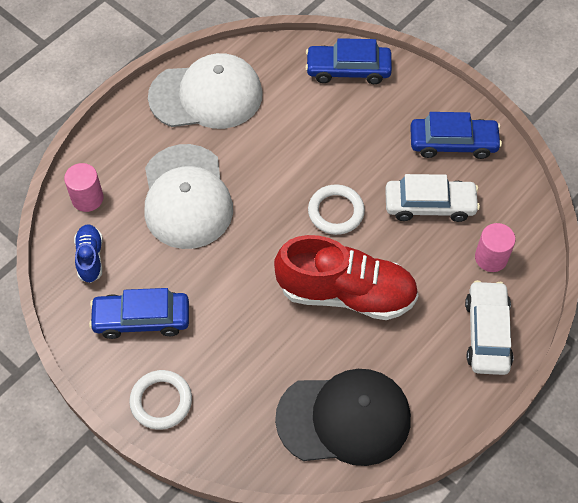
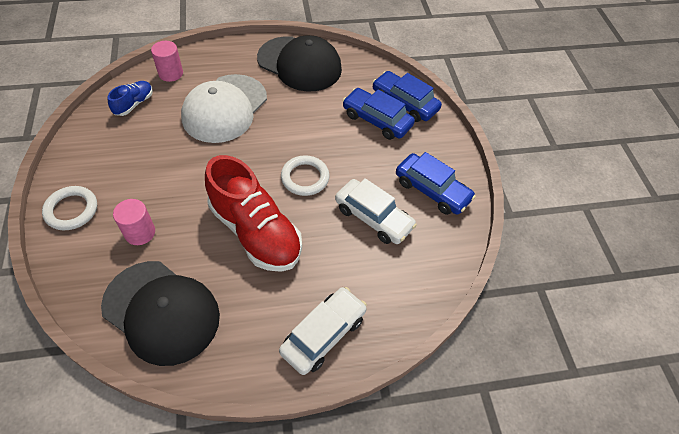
camera: 35 degrees right, 5 degrees down
blue car [89,288,189,339] -> blue car moved to [342,88,415,140]
white cap [148,53,263,129] -> black cap [257,35,342,91]
pink cylinder [475,223,516,272] -> pink cylinder moved to [113,199,155,245]

